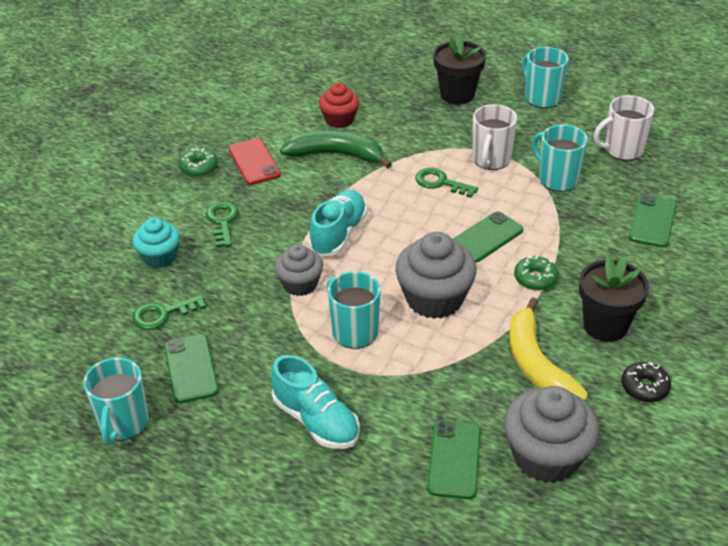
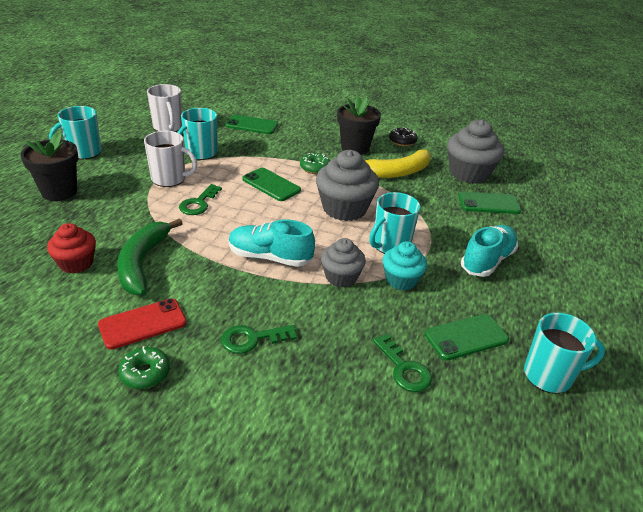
camera: 100 degrees left, 5 degrees down
turquoise cupcake [133,217,180,268] -> turquoise cupcake moved to [382,241,427,291]

